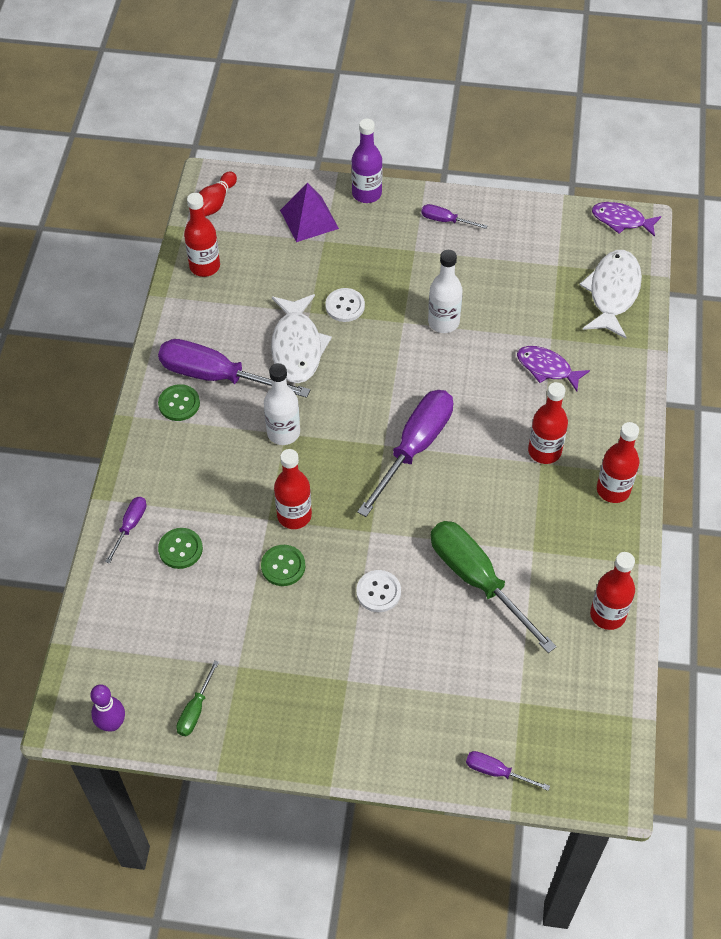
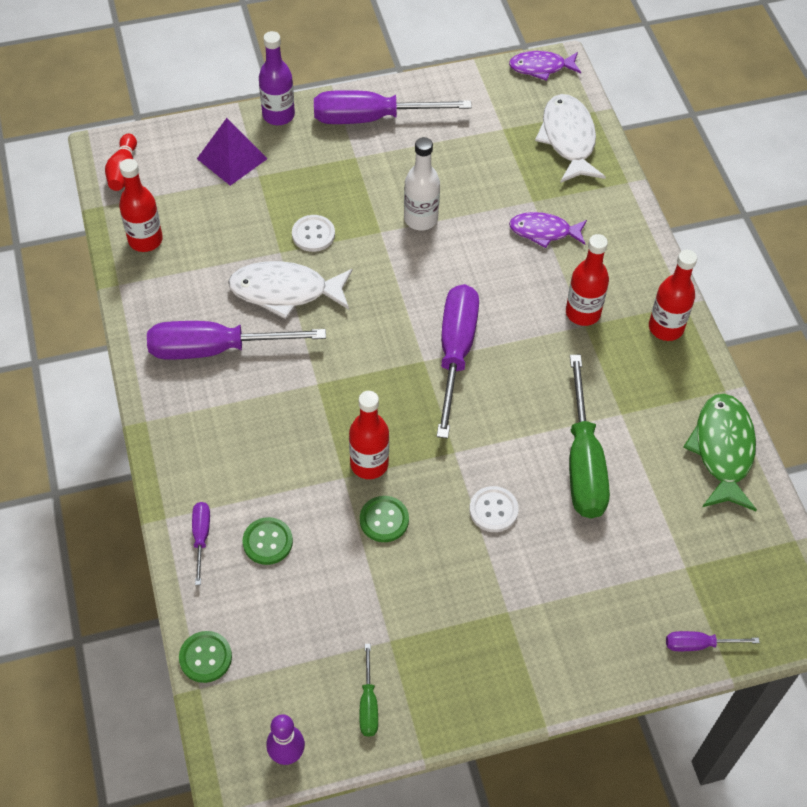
camera: 25 degrees left, 0 degrees up
green button [158,384,200,421] -> green button moved to [179,631,232,683]
white bottle [264,363,300,445] -> none
white fish [271,294,332,383] -> white fish turned 120 degrees clockwise [228,261,352,319]
purple screwdriver [421,204,487,229] -> purple screwdriver [314,90,472,124], size x2.15
green screwdriver [431,521,557,653] -> green screwdriver turned 120 degrees counterclockwise [569,355,610,518]
red bottle [590,552,635,630] -> green fish [683,394,757,511]

